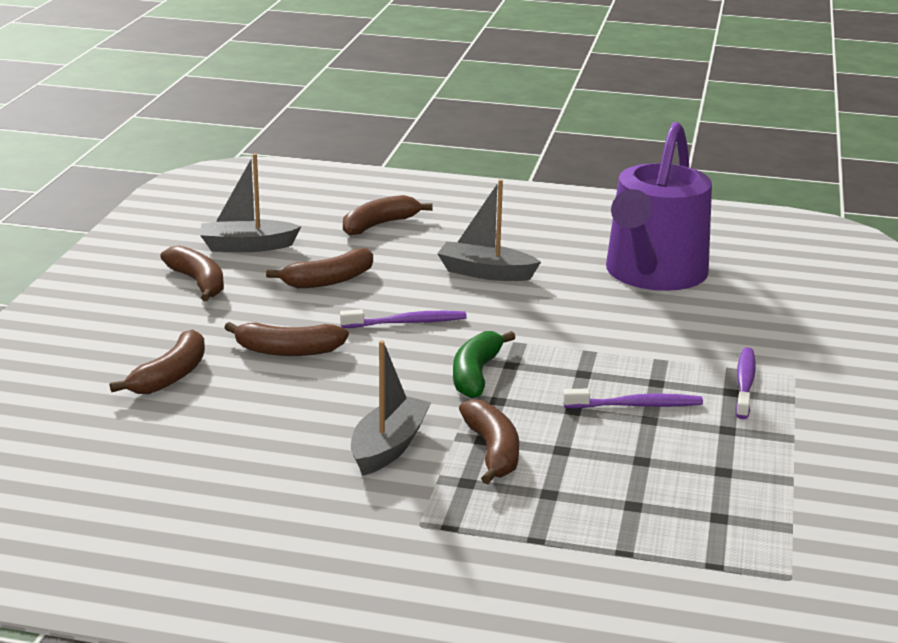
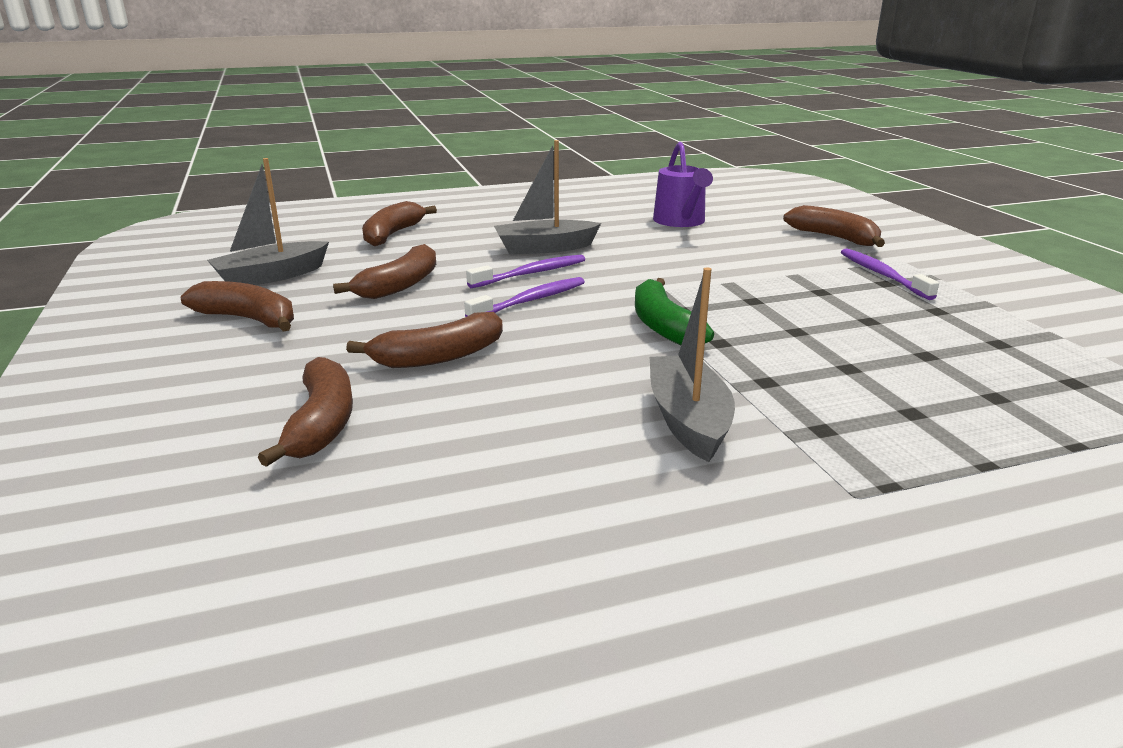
camera: 30 degrees left, 0 degrees up
brown banana [459,399,519,484] -> brown banana moved to [783,205,885,247]
purple toothbrush [563,389,703,409] -> purple toothbrush moved to [466,255,585,288]
purple watering can [606,122,712,291] -> purple watering can [653,142,713,227], size x0.53

